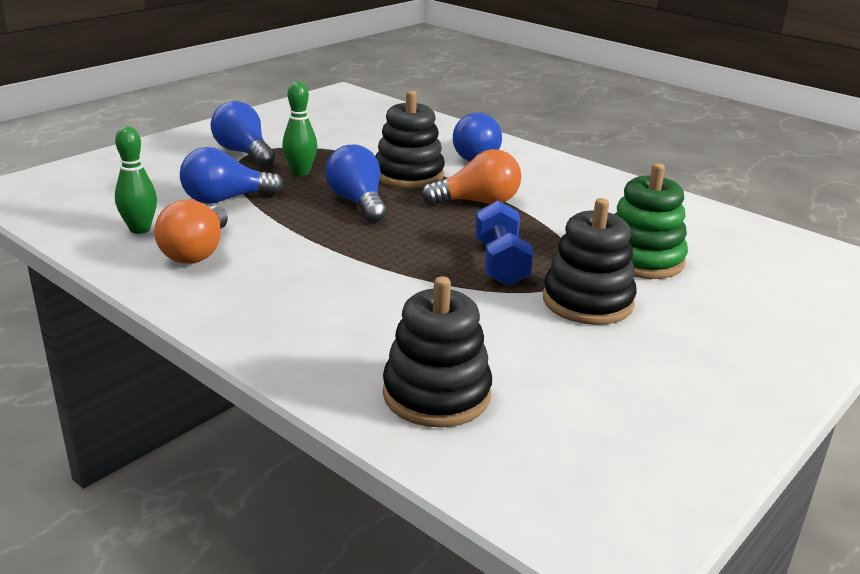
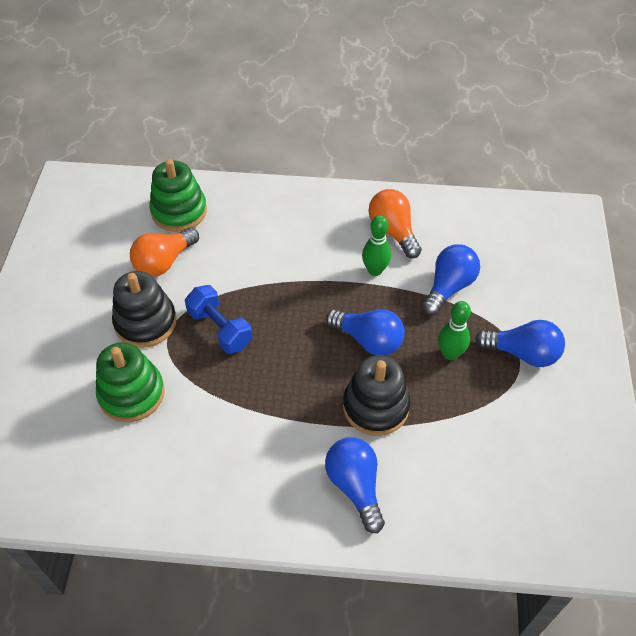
camera: 145 degrees right, 25 degrees up
green bowling pin [115,126,157,234] -> green bowling pin moved to [362,215,391,276]
black stacking toy [383,276,492,428] -> green stacking toy [149,159,207,232]
orange light bulb [422,149,521,205] -> orange light bulb moved to [130,227,199,277]

